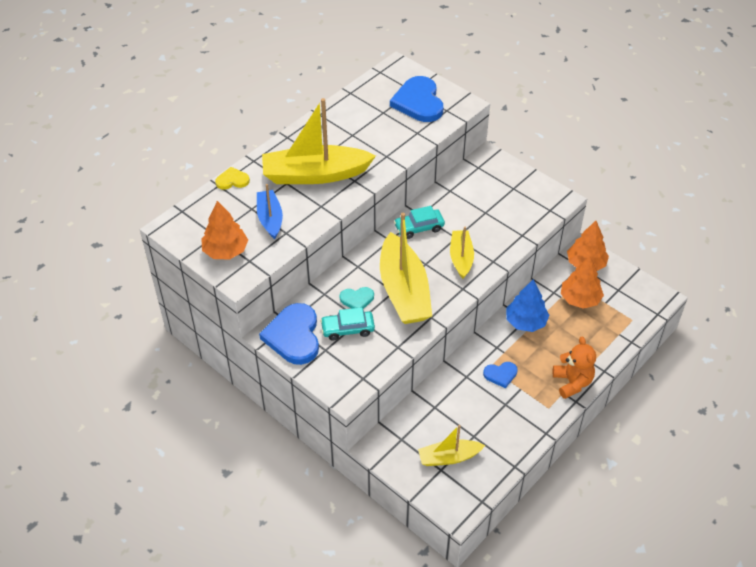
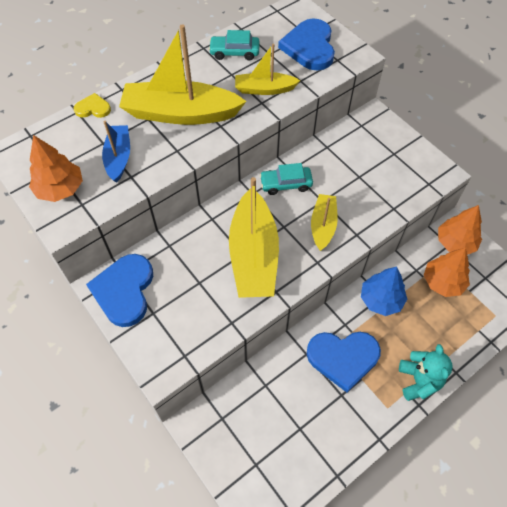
camera: 10 degrees right, 10 degrees up
turquoise car [320,307,375,341] -> turquoise car moved to [209,30,260,60]
turquoise heart [340,287,374,309] -> none
yellow boat [418,425,485,466] -> yellow boat moved to [235,44,301,95]
blue heart [483,362,518,388] -> blue heart [307,332,381,393], size x1.98
orange teddy bear [553,336,596,399] -> turquoise teddy bear [399,344,453,401]

